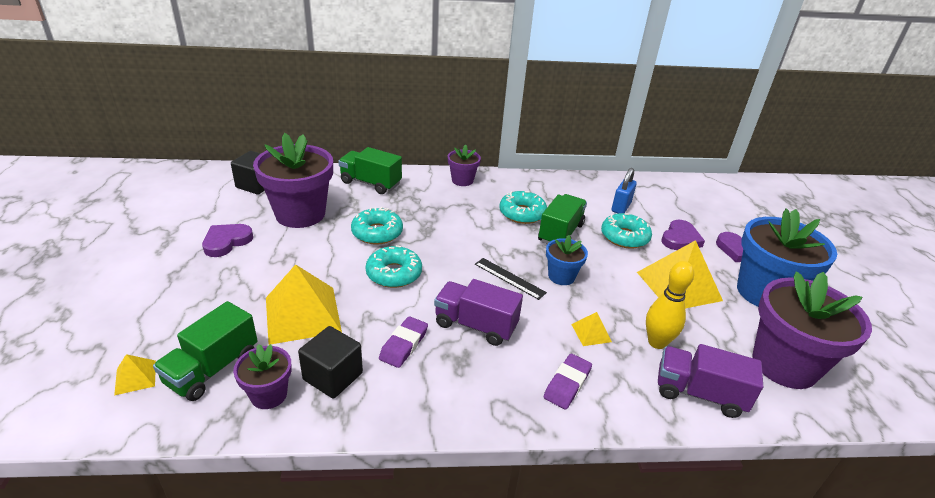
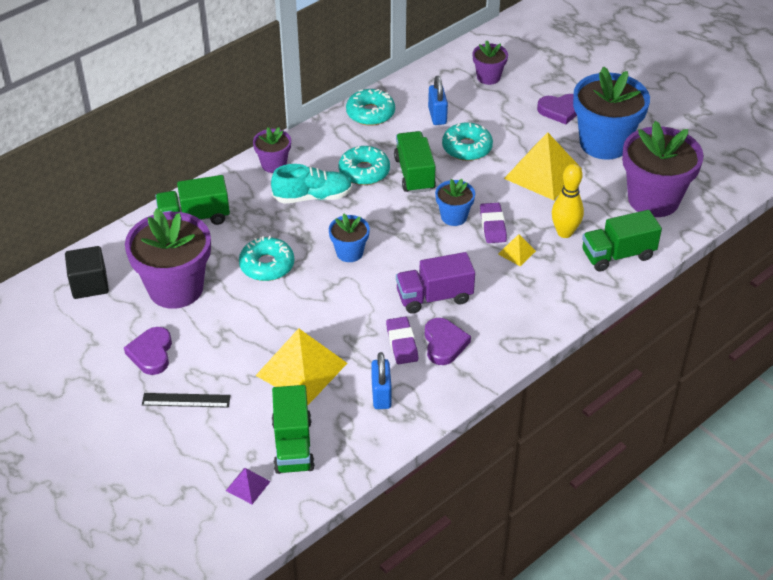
camera: 35 degrees left, 10 degrees up
yellow pyramid [114,354,156,396] -> purple pyramid [226,468,271,504]
purple flower pot [233,344,292,409] -> purple flower pot moved to [473,40,508,85]
black cube [298,326,363,399] -> blue padlock [371,352,392,409]
turquoise donut [366,245,422,288] -> turquoise donut moved to [346,89,395,126]
black ruler [475,258,547,300] -> black ruler moved to [142,393,231,408]
purple eraser [544,354,592,409] -> purple eraser moved to [480,203,507,243]
purple truck [658,344,763,418] -> green truck [582,210,662,272]
purple heart [661,220,705,250] -> purple heart moved to [425,318,471,365]
none -> turquoise shoe [271,164,353,204]
none -> blue flower pot [329,214,370,262]

